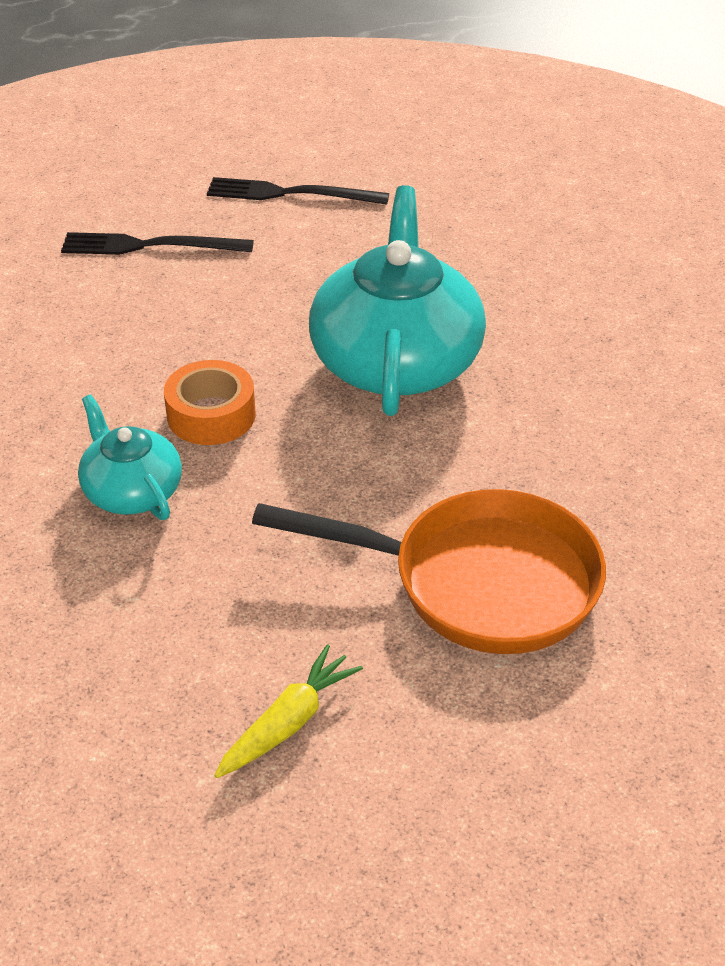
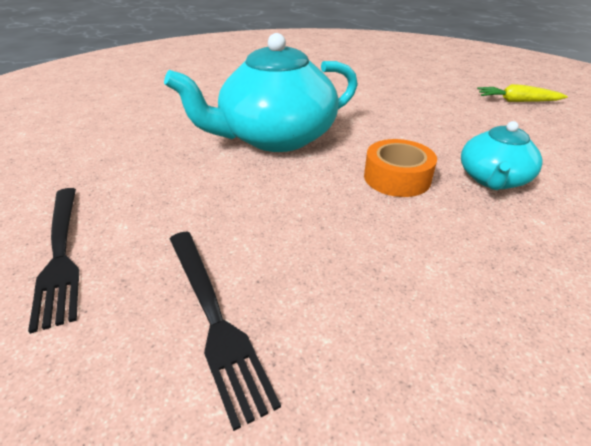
camera: 120 degrees left, 5 degrees down
orange pan [252,489,606,654] -> none

